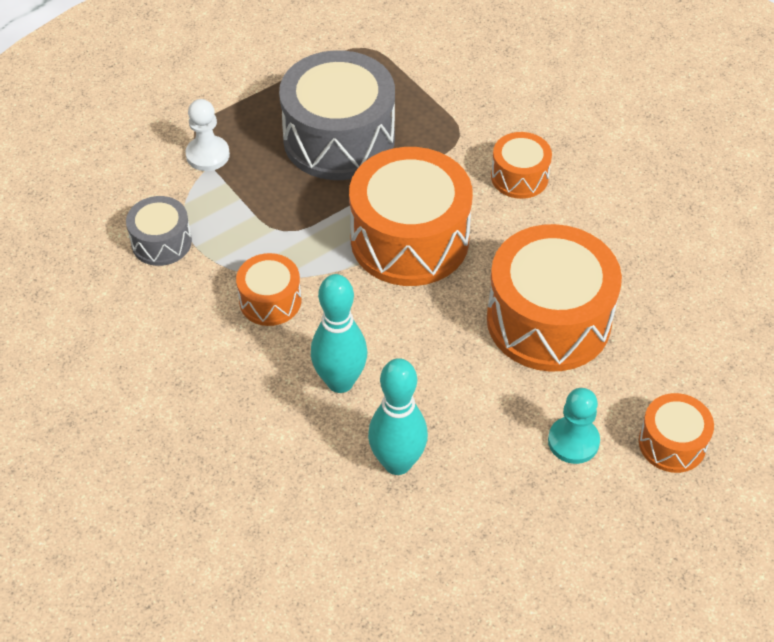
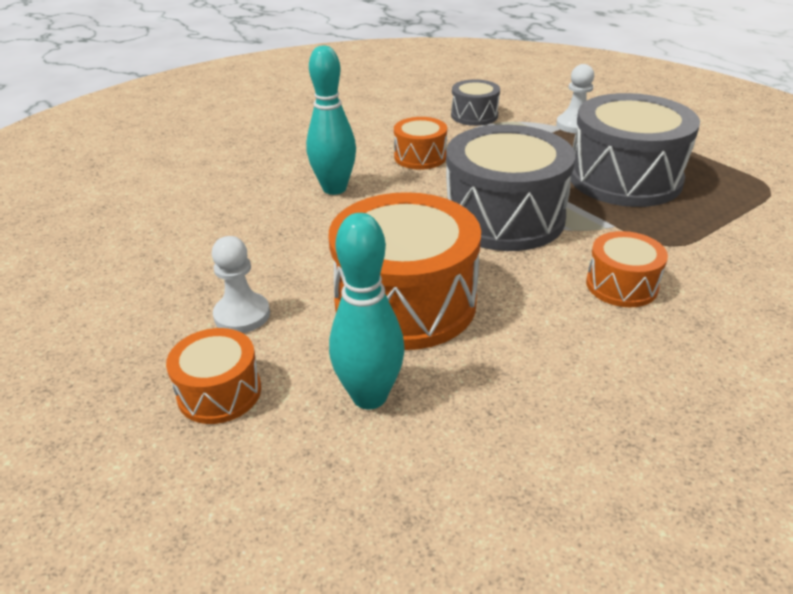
camera: 90 degrees right, 15 degrees down
orange drum [349,147,473,286] -> grey drum [446,125,575,251]
turquoise bowling pin [368,358,428,475] -> turquoise bowling pin moved to [329,213,404,410]
turquoise pawn [548,388,600,464] -> white pawn [212,236,270,333]

